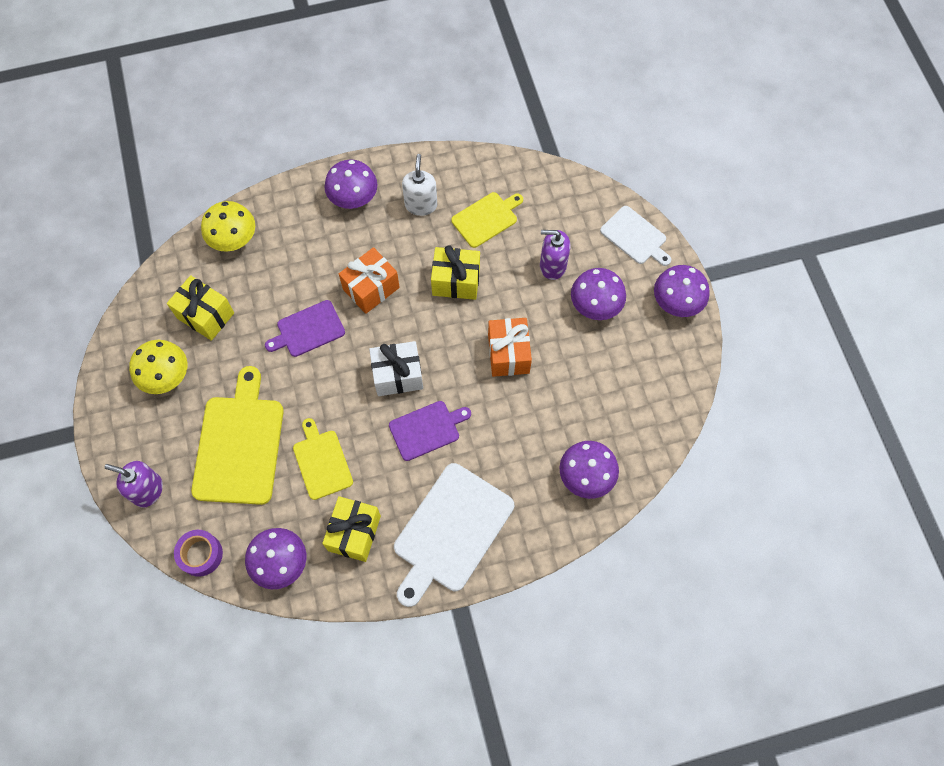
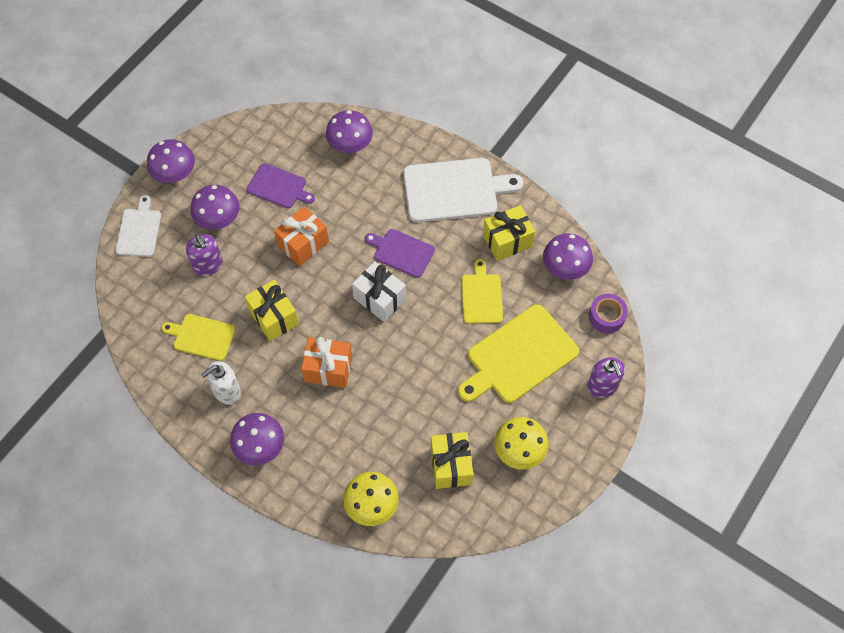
camera: 130 degrees left, 5 degrees down
purple cutting board [265,300,345,357] -> purple cutting board moved to [247,163,315,208]
yellow cutting board [293,418,353,500] -> yellow cutting board turned 150 degrees clockwise [462,259,503,324]

